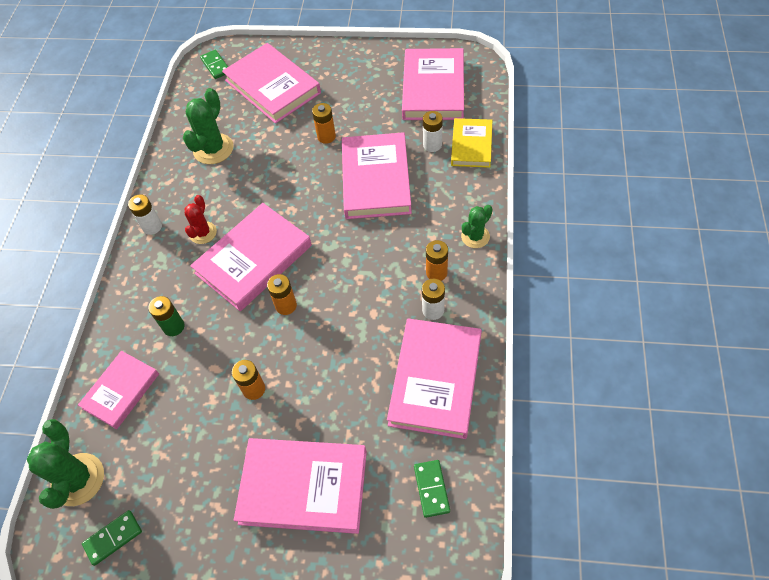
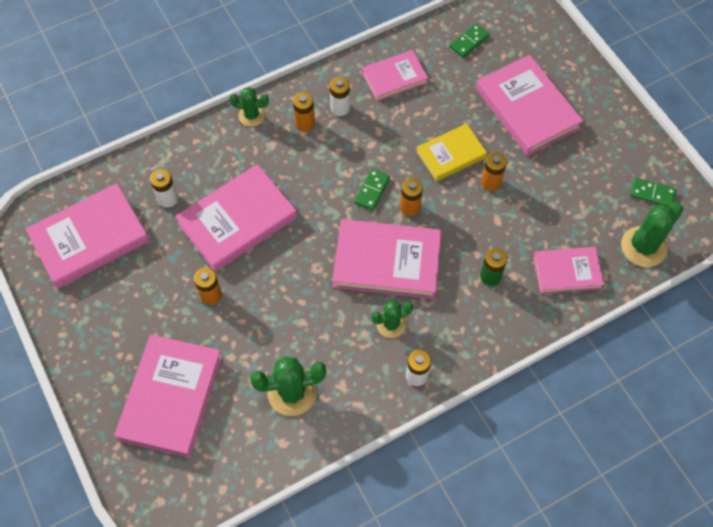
camera: 130 degrees left, 5 degrees up
red cactus [184,195,217,244] -> green cactus [371,301,413,338]
green domino [200,50,228,79] -> green domino moved to [354,169,390,211]
pink book [387,318,482,439] -> pink book [362,50,428,101], size x0.61
yellow book [451,118,492,168] -> yellow book moved to [416,124,487,181]

